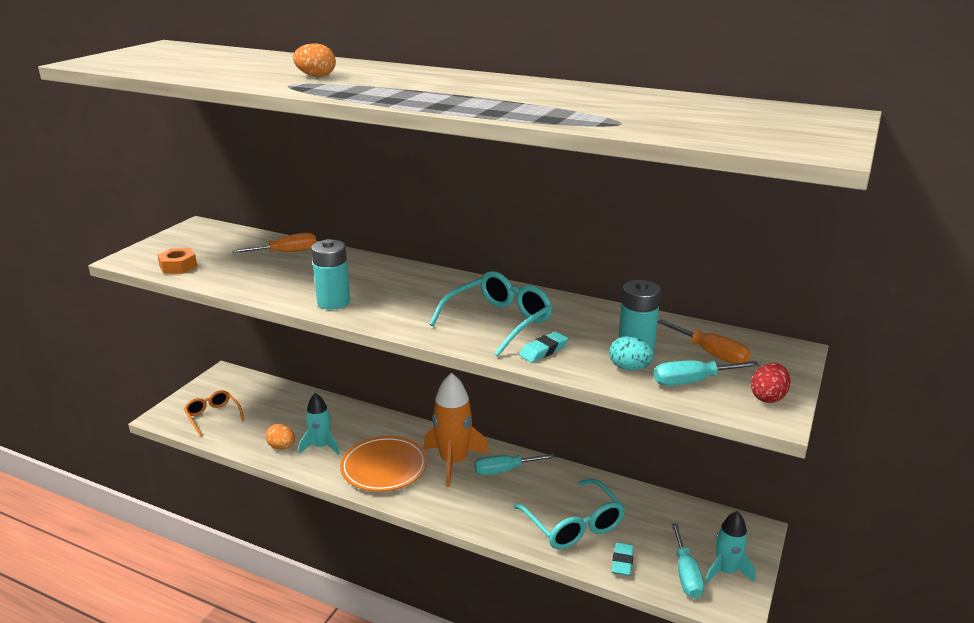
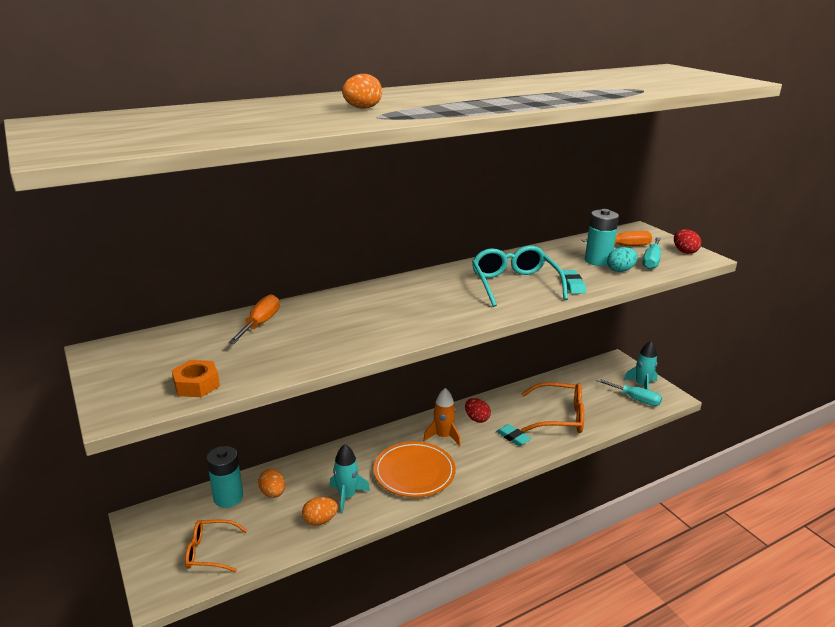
camera: 55 degrees left, 0 degrees up
turquoise battery [311,239,350,310] -> turquoise battery moved to [207,446,243,508]
orange rocket [423,373,489,487] -> orange rocket [423,388,461,446], size x0.63
turquoise screwdriver [474,454,555,475] -> red egg [465,398,491,423]
turquoise glasses [513,479,625,549] -> orange glasses [521,382,584,433]
turquoise eraser [612,542,634,576] -> turquoise eraser moved to [496,424,532,446]
none -> orange egg [258,469,285,498]

